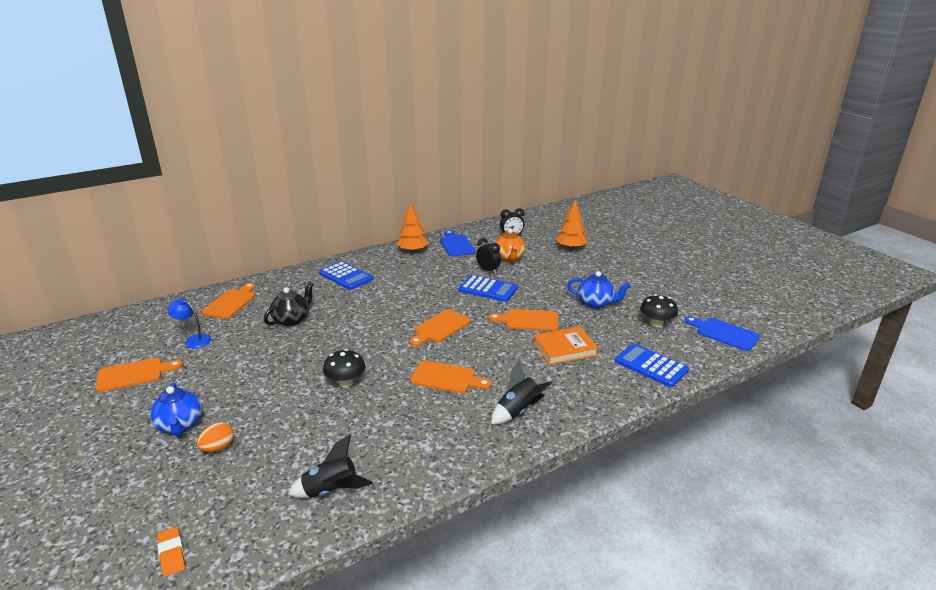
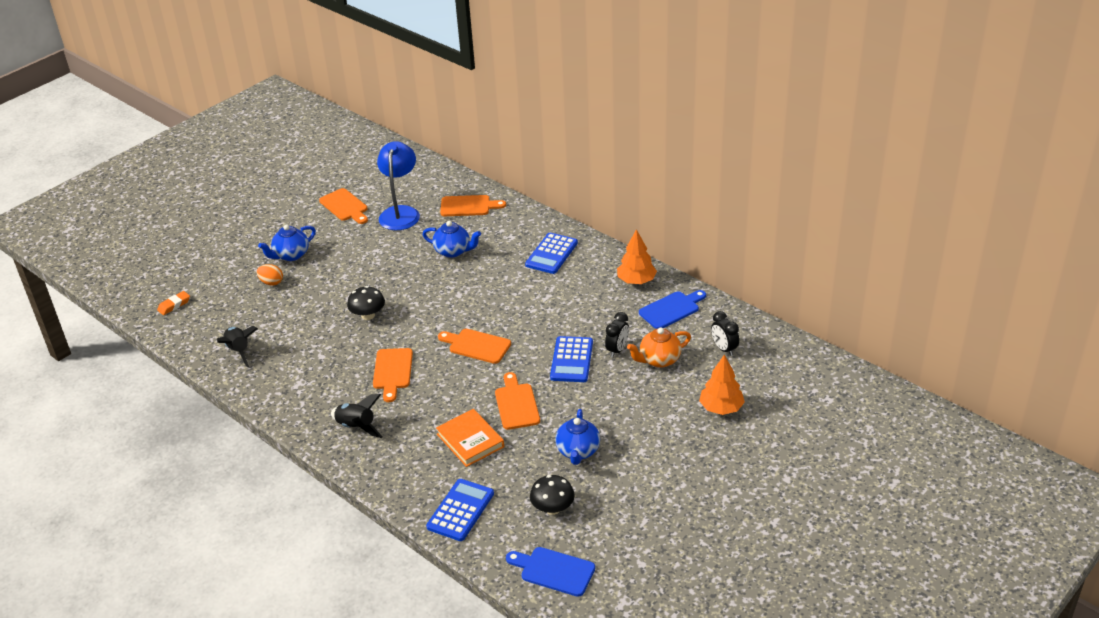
camera: 75 degrees right, 10 degrees up
blue lamp [167,298,211,348] -> blue lamp [377,141,420,230], size x1.84
black teapot [264,282,313,326] -> blue teapot [422,221,481,258]
blue cutting board [684,316,760,351] -> blue cutting board turned 90 degrees counterclockwise [506,547,595,597]

